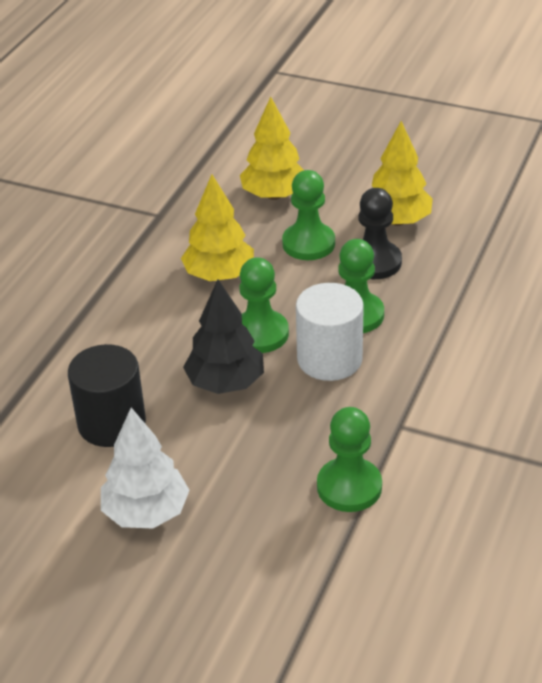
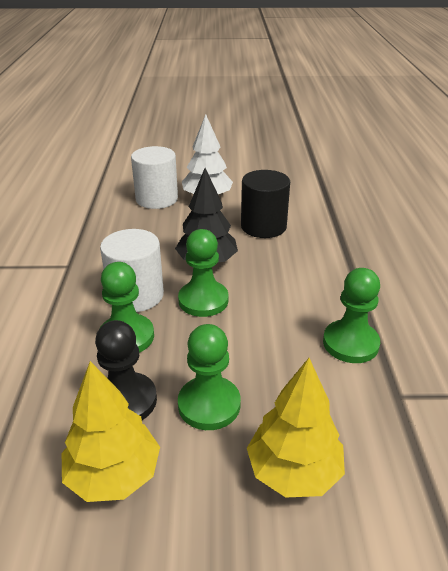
camera: 155 degrees right, 5 degrees down
yellow tree [181,174,254,281] -> none
green pawn [317,407,382,512] -> green pawn moved to [323,268,380,363]
none -> white cylinder [131,146,178,209]

